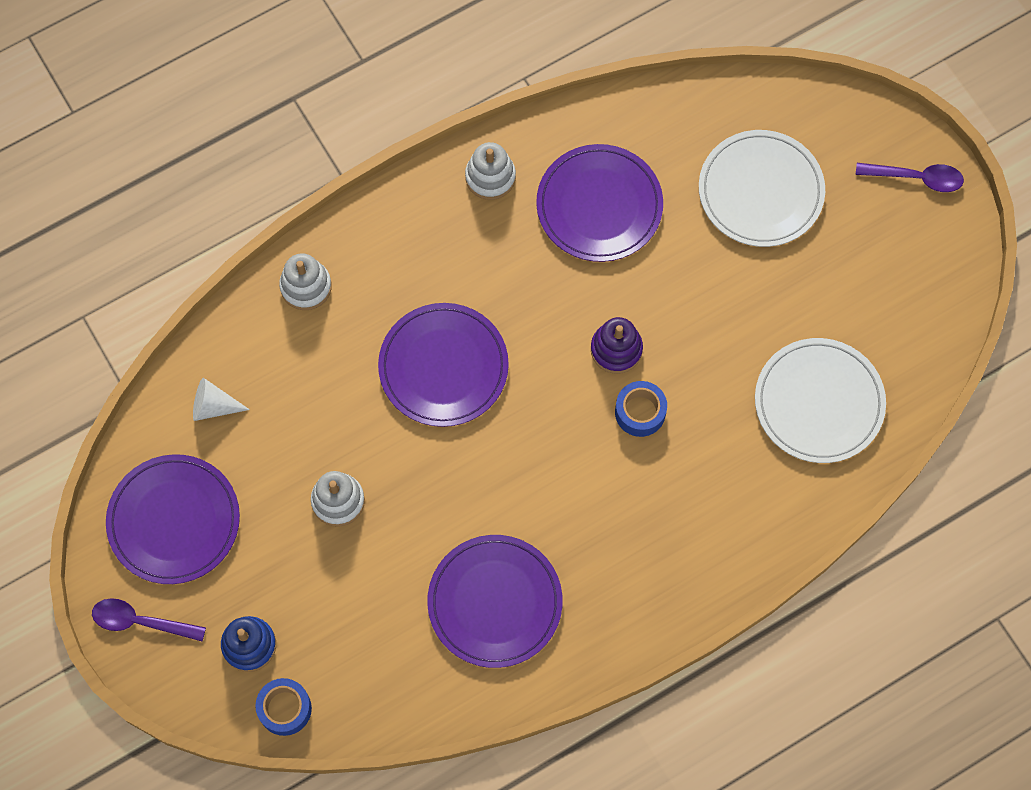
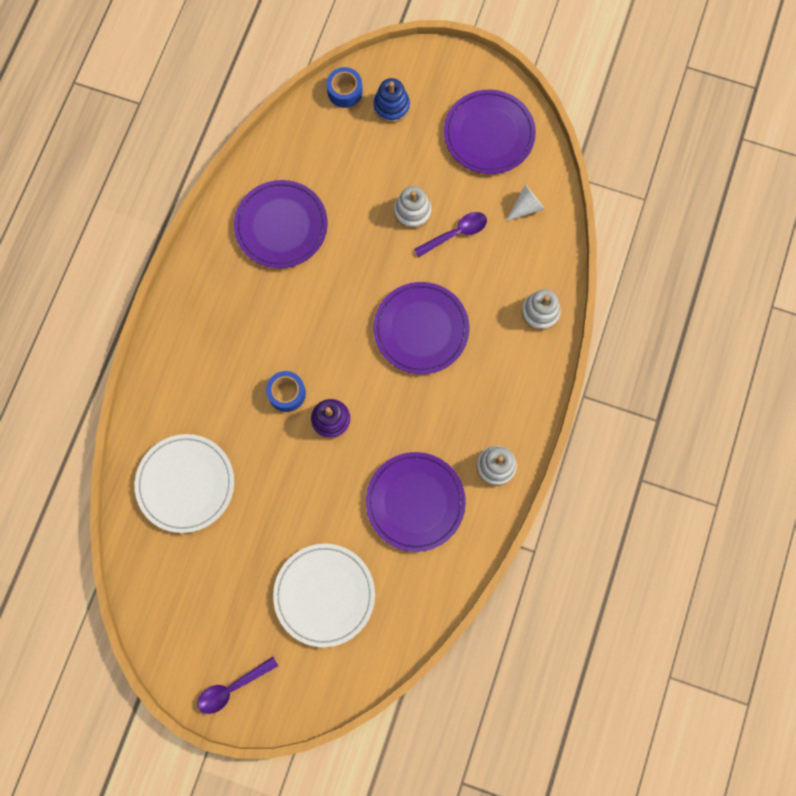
camera: 140 degrees right, 5 degrees up
purple spoon [92,598,206,641] -> purple spoon moved to [414,212,487,257]

